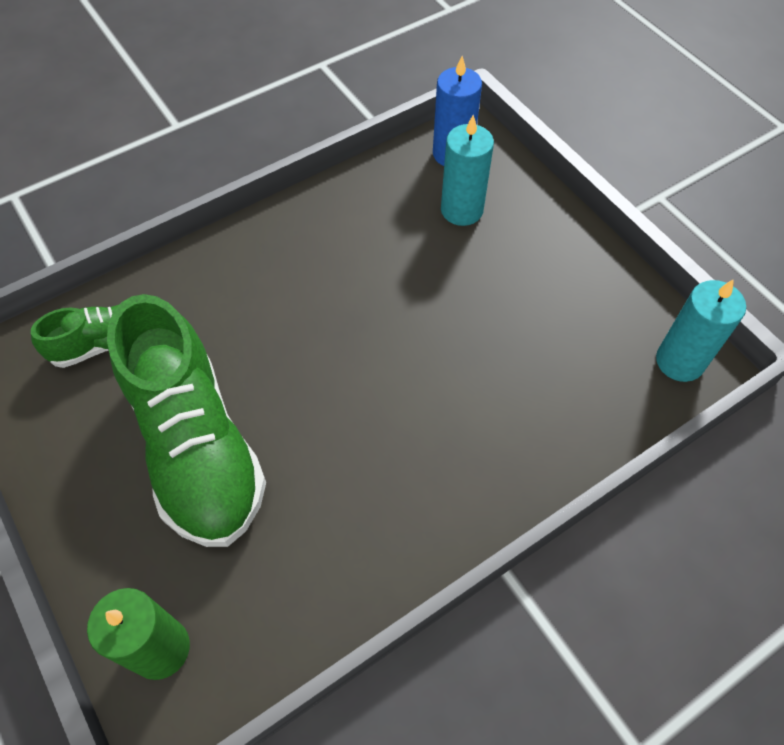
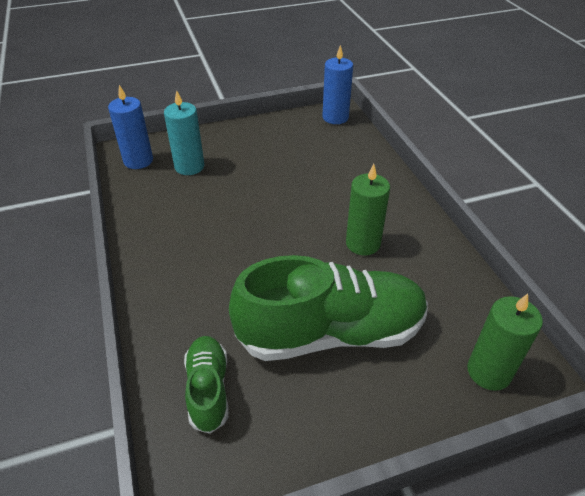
camera: 75 degrees left, 15 degrees down
turquoise candle [656,279,746,382] -> blue candle [322,45,353,124]
none -> green candle [346,164,390,256]

